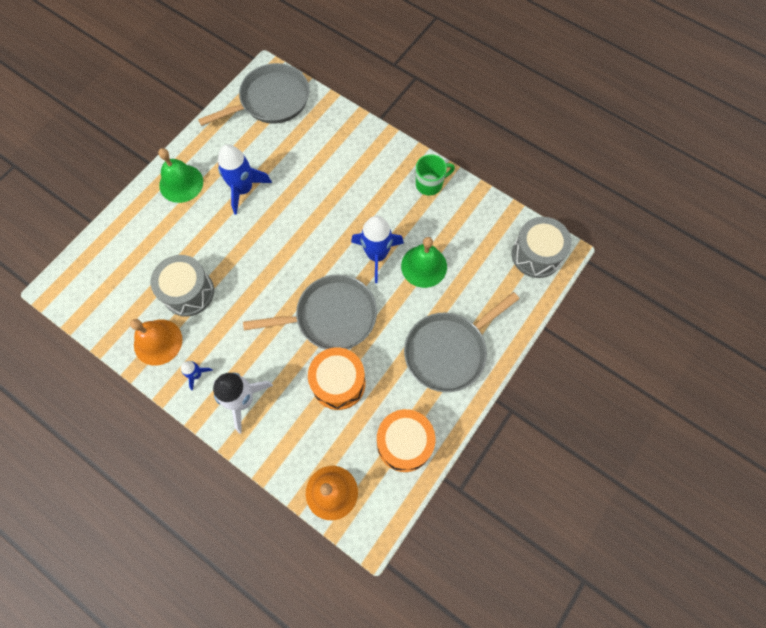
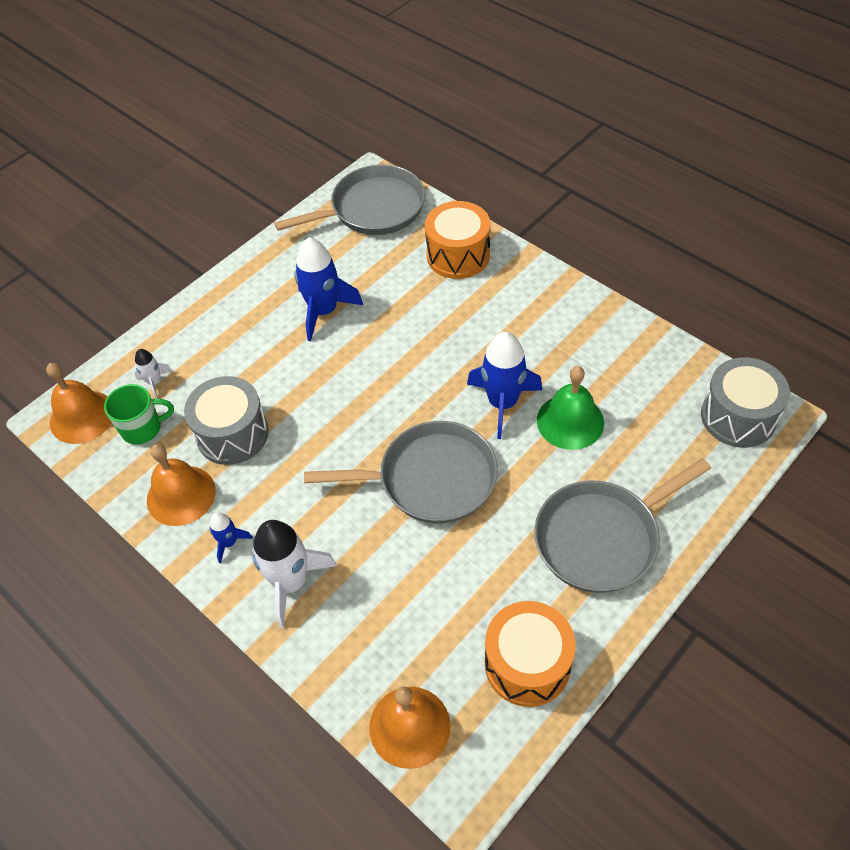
camera: 10 degrees right, 15 degrees down
green bell [158,148,203,203] -> none
orange drum [308,347,366,410] -> orange drum moved to [425,201,491,279]
green mug [416,154,455,196] -> green mug moved to [104,384,174,445]
none -> orange bell [46,363,112,444]
none -> white rocket [134,349,172,398]

